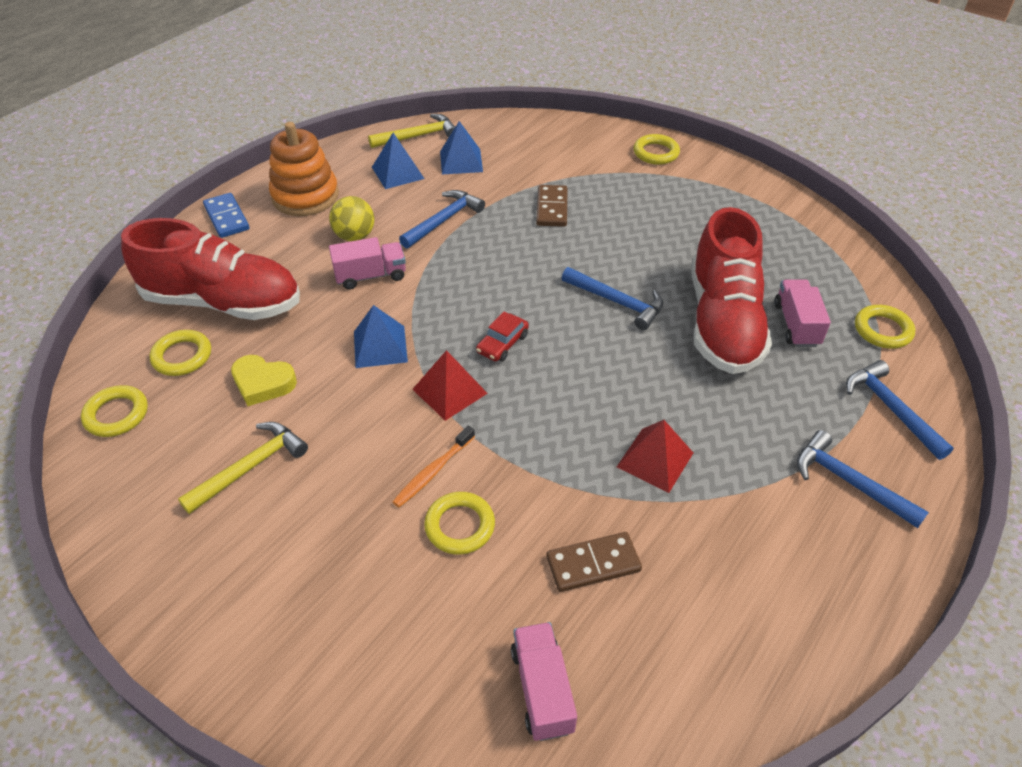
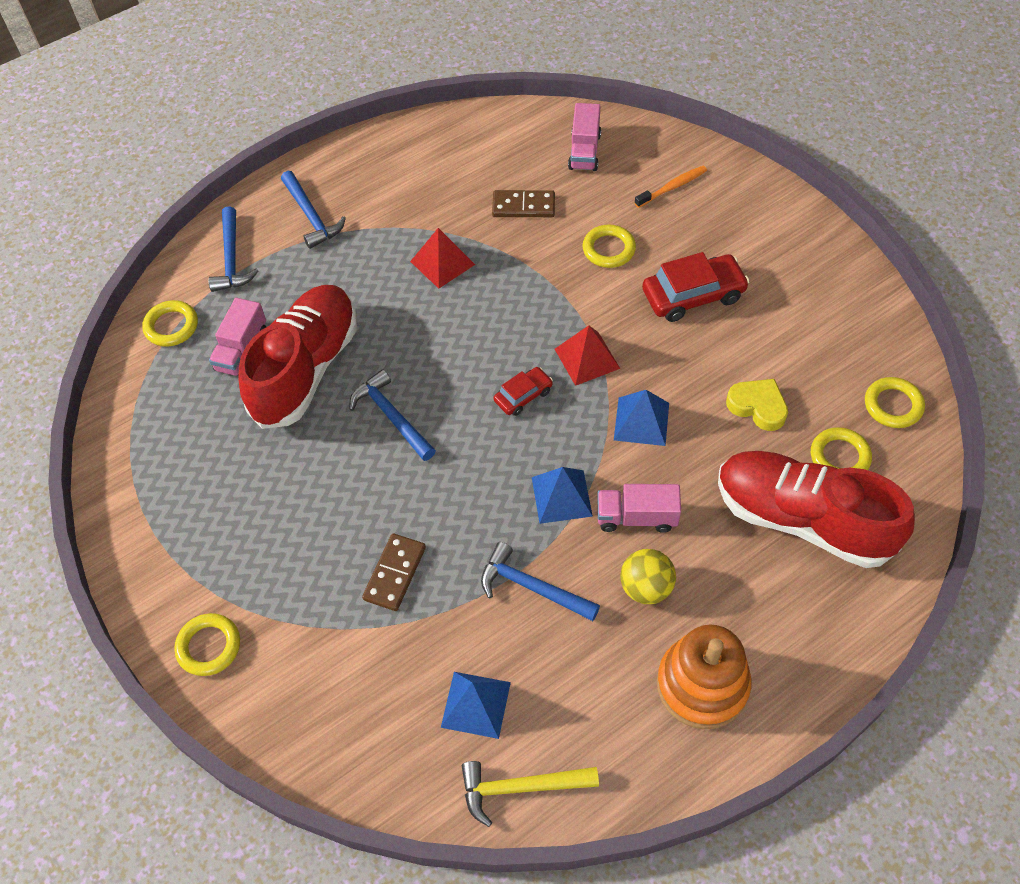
camera: 160 degrees left, 10 degrees up
yellow hammer [178,422,308,514] -> none
blue domino [203,193,249,238] -> none
blue pyramid [372,133,425,189] -> blue pyramid moved to [532,467,593,524]
orange toothbrush [393,425,475,507] -> orange toothbrush moved to [635,166,707,208]
blue hammer [399,190,485,248] -> blue hammer turned 60 degrees clockwise [481,542,600,621]
none -> red car [642,252,750,322]

